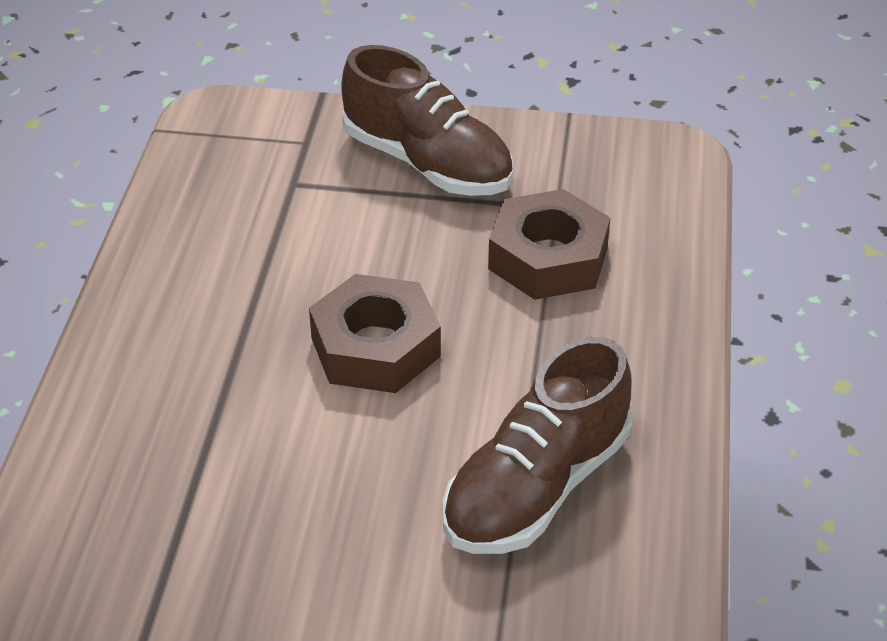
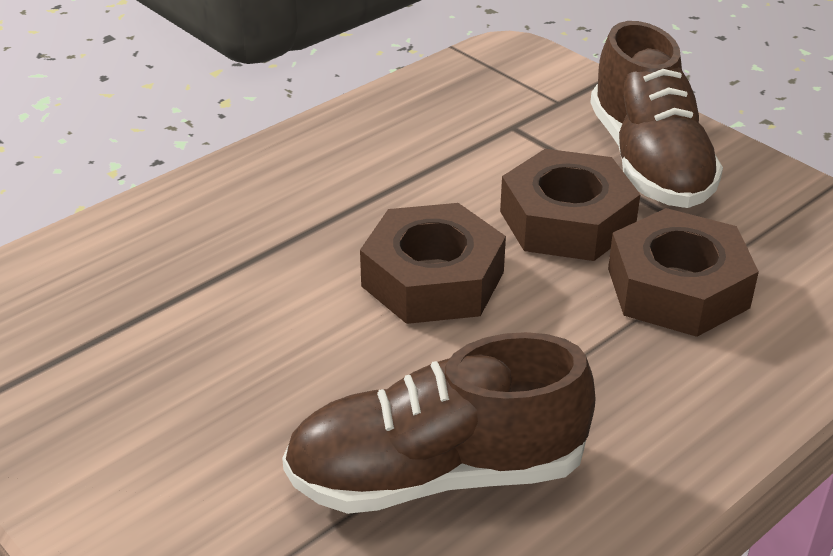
camera: 40 degrees right, 5 degrees down
none -> brown nut [500,149,640,261]

